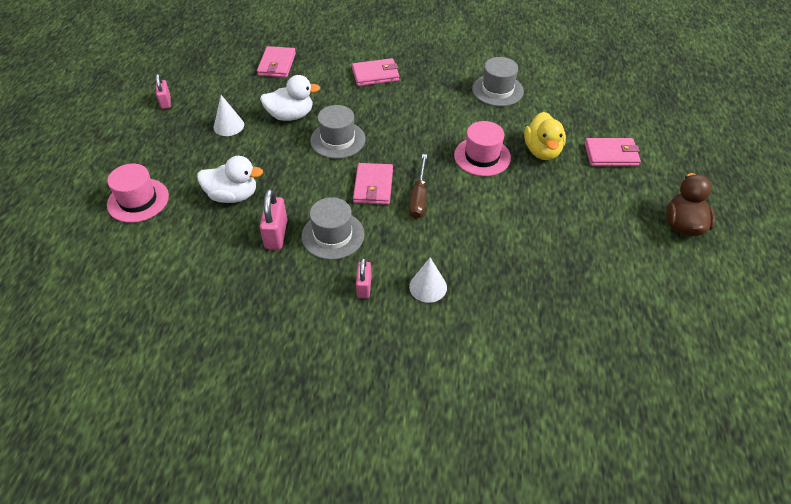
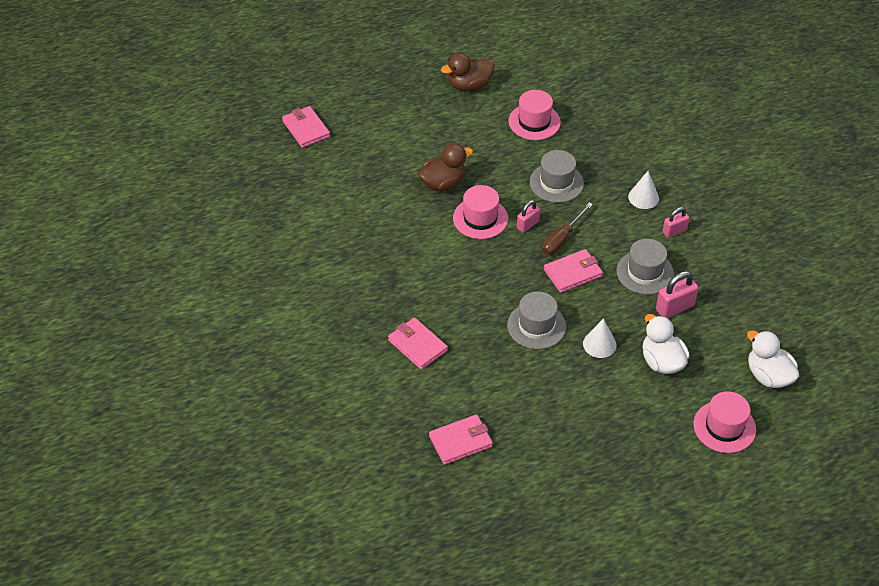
camera: 120 degrees left, 0 degrees up
pink padlock [156,74,171,109] -> pink padlock moved to [517,200,540,233]
white cone [214,95,244,136] -> white cone moved to [583,318,616,358]
white duck [260,75,320,121] -> white duck moved to [747,330,799,388]
brown screwdriver [409,154,427,219] -> brown screwdriver turned 150 degrees clockwise [542,203,593,255]
grey hat [472,57,524,106] -> grey hat moved to [530,150,584,203]
yellow duck [524,112,566,160] -> brown duck [418,144,473,192]
pink wallet [585,138,641,166] -> pink wallet moved to [282,106,330,148]
none -> pink hat [508,90,561,140]

